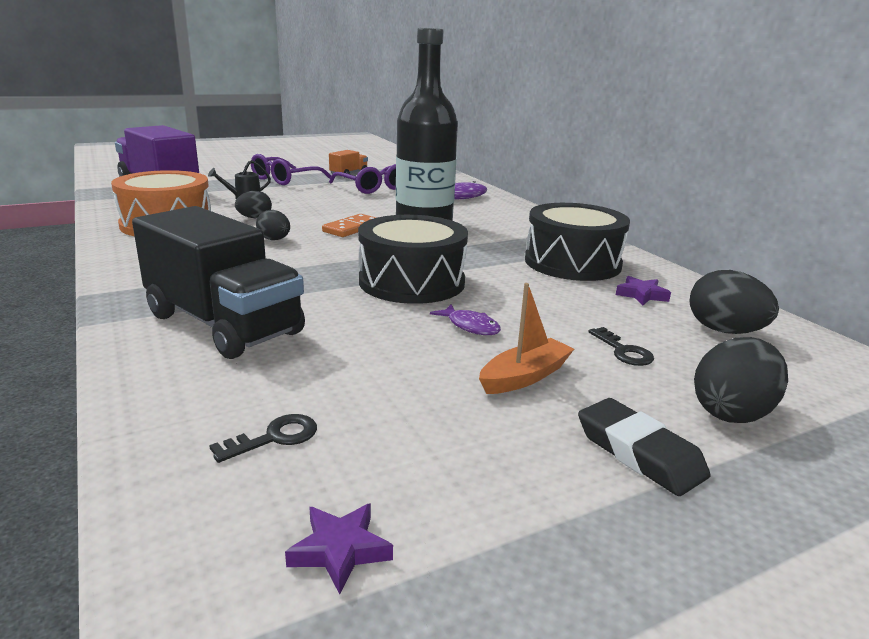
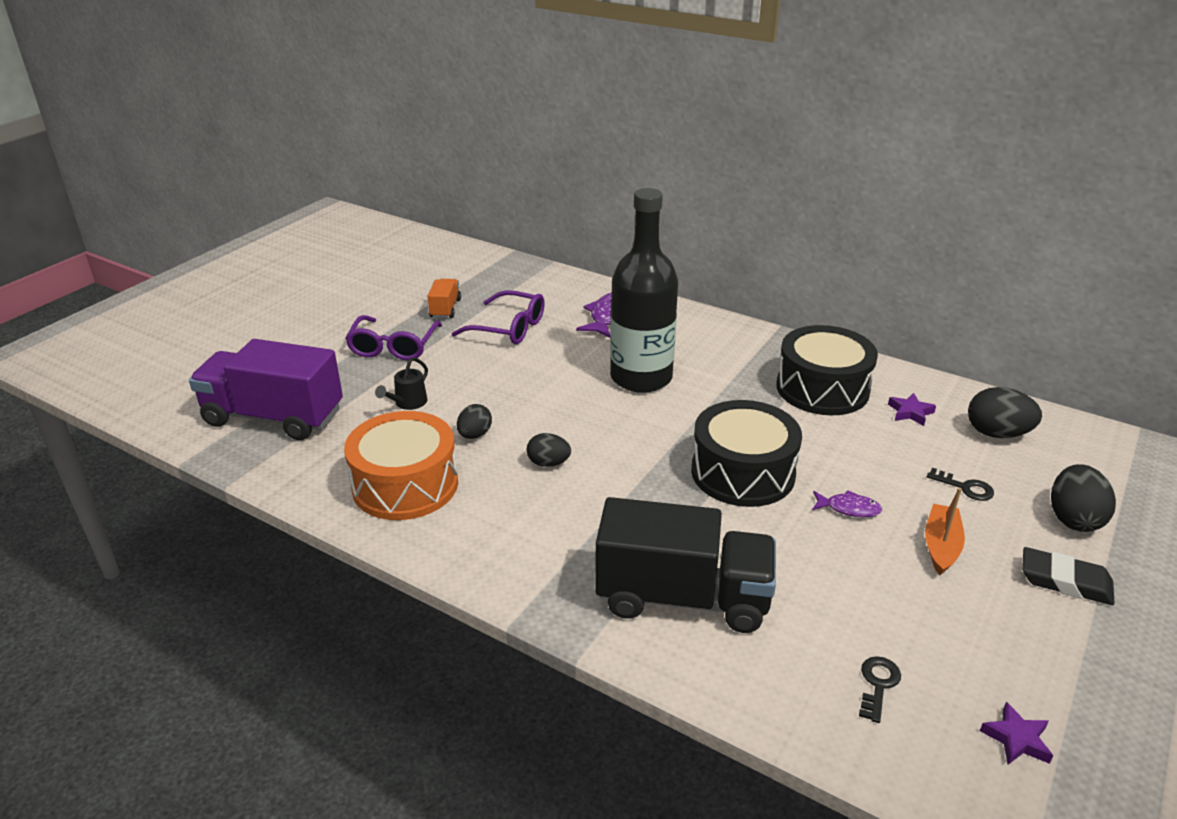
camera: 30 degrees left, 10 degrees up
orange domino [322,214,376,237] -> none

